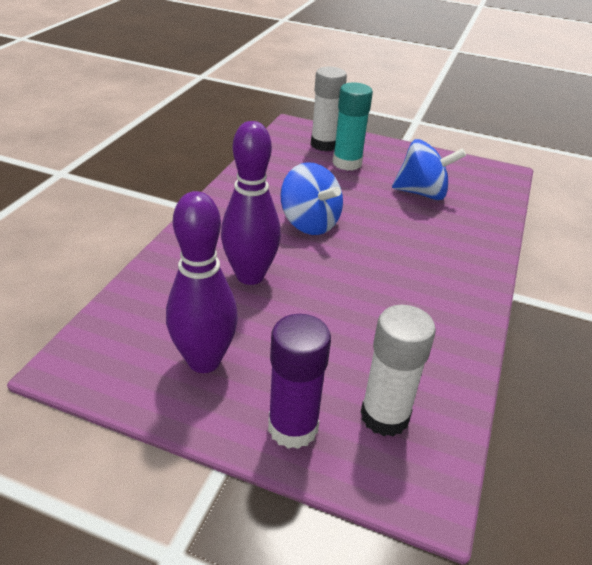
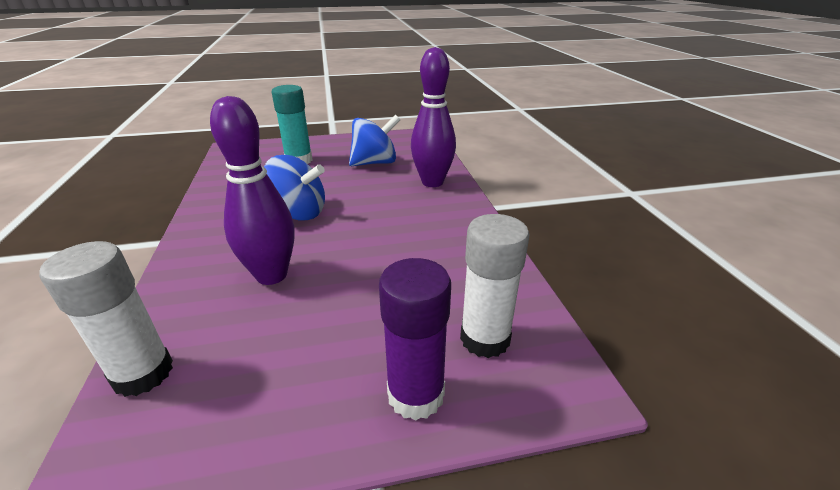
camera: 30 degrees left, 5 degrees down
purple bowling pin [166,191,238,373] -> purple bowling pin moved to [411,47,456,187]
white glue stick [311,67,347,151] -> white glue stick moved to [39,241,173,397]

